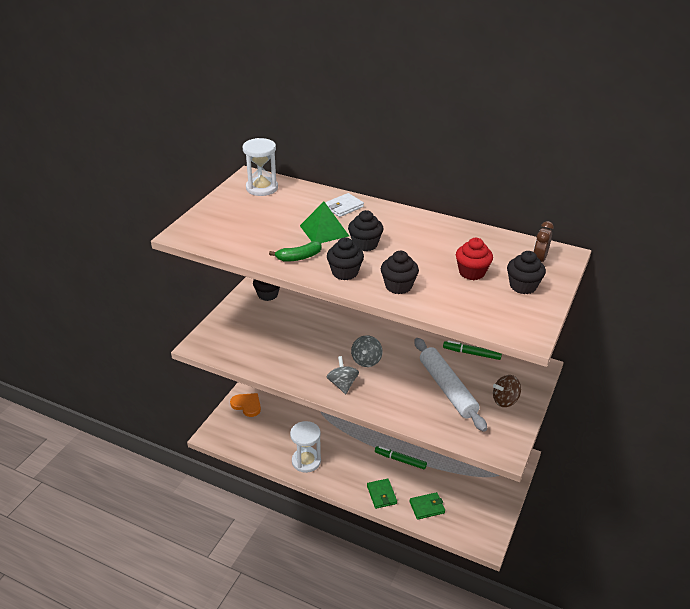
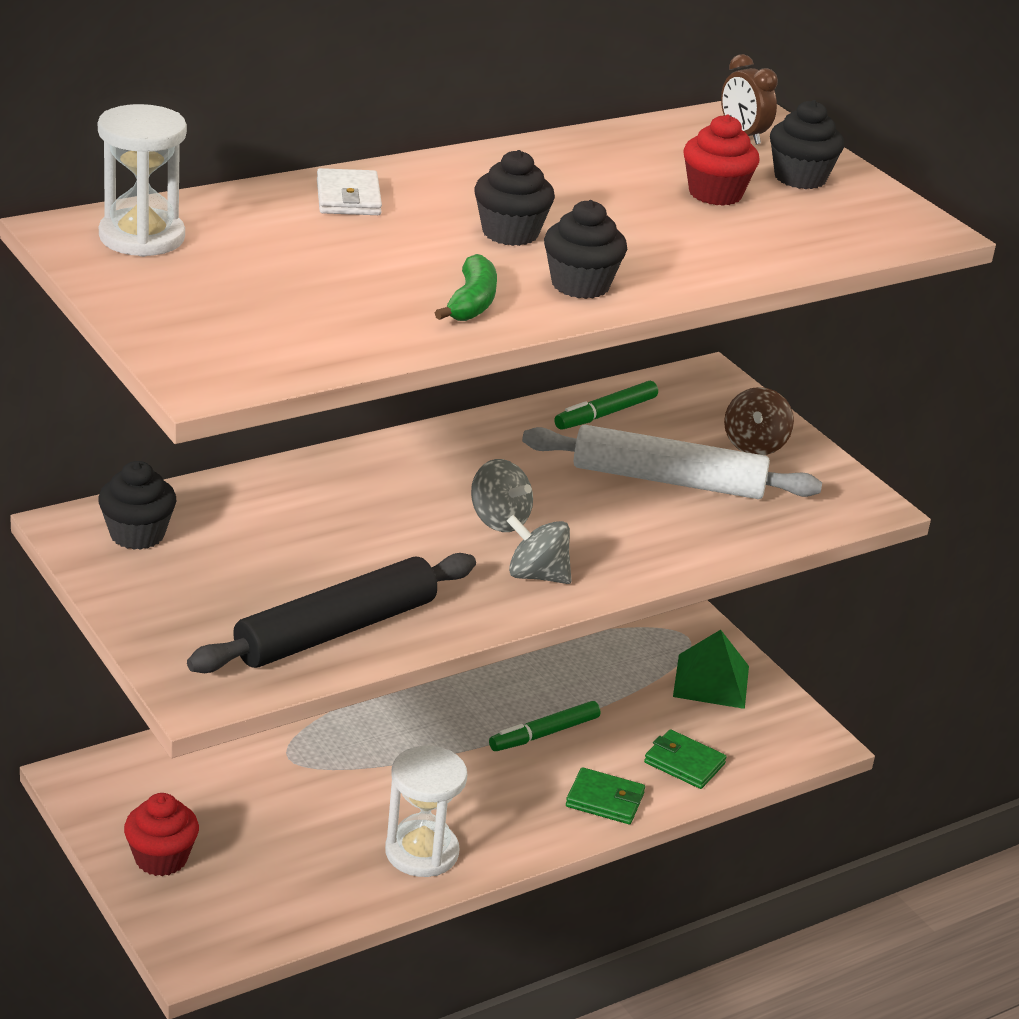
camera: 60 degrees left, 5 degrees down
orange heart [230,393,261,417] -> red cupcake [124,793,199,876]
green pyramid [300,202,349,243] -> green pyramid moved to [673,630,749,709]
black cupcake [381,251,419,294] -> none
green wallet [409,492,445,520] -> green wallet turned 75 degrees counterclockwise [644,729,727,789]
none -> black rolling pin [187,553,476,673]

